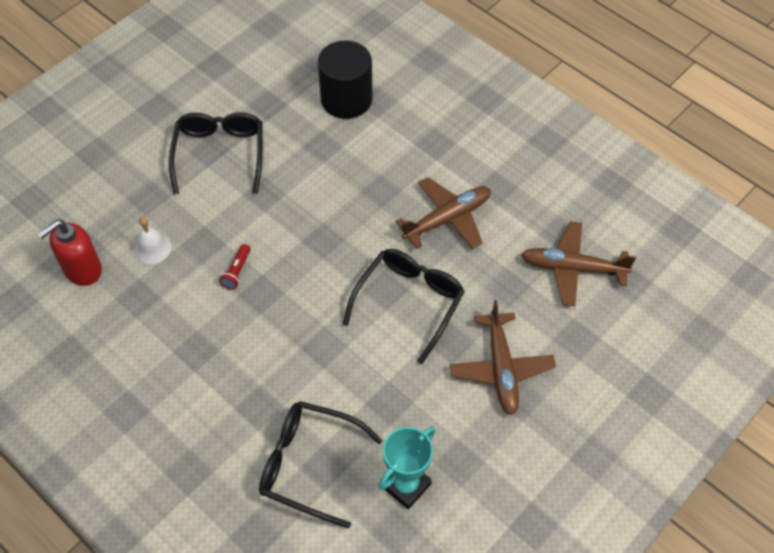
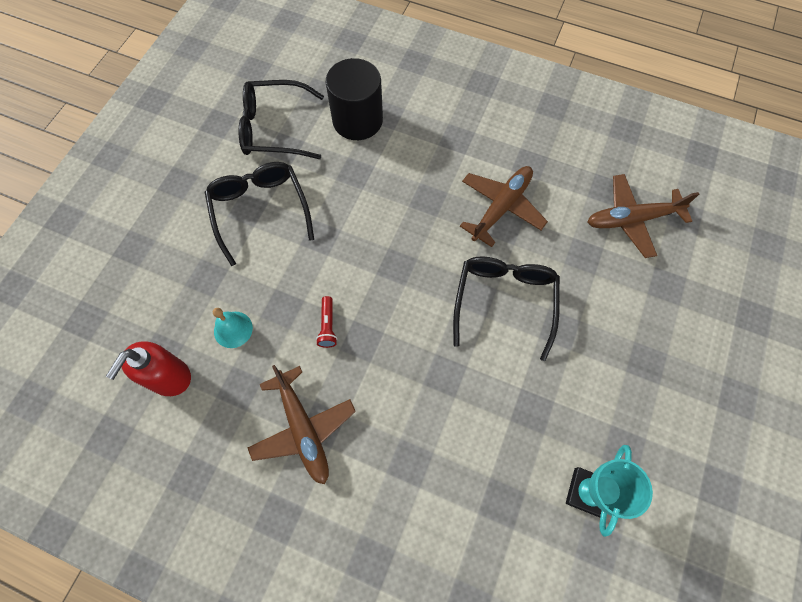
camera: 20 degrees left, 10 degrees up
white bell [134,217,172,264] -> turquoise bell [213,308,253,348]
black glasses [259,401,383,529] -> black glasses moved to [239,80,324,159]
brown plane [450,300,556,415] -> brown plane moved to [248,365,356,484]

